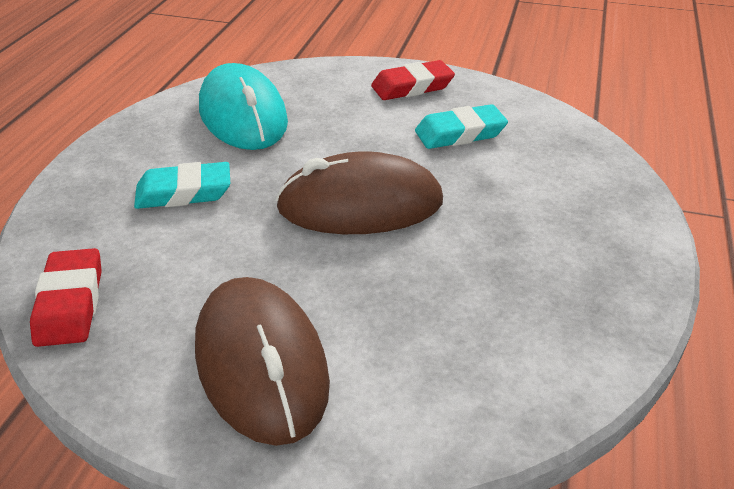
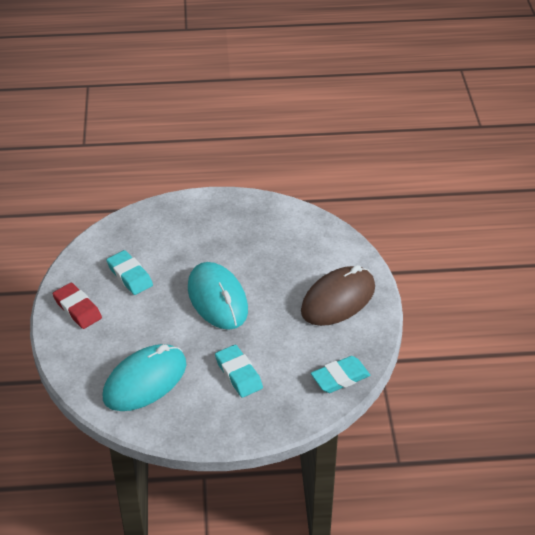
camera: 110 degrees left, 5 degrees up
red eraser [30,248,102,347] -> turquoise eraser [311,356,370,393]
brown mouse [276,151,443,234] -> turquoise mouse [188,262,248,330]

